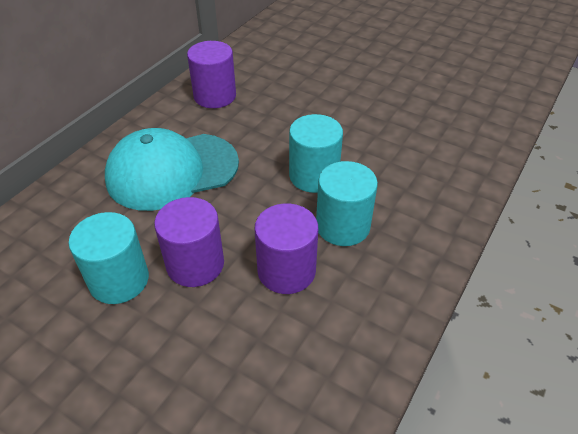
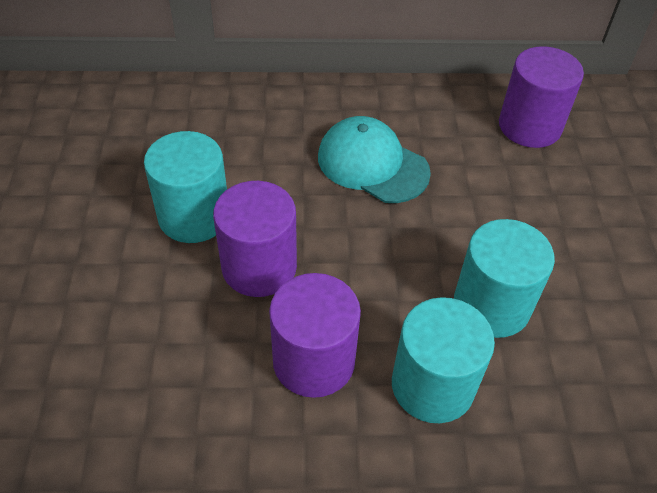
camera: 55 degrees right, 5 degrees up
turquoise cap [105,128,239,211] -> turquoise cap [318,116,431,203], size x0.66

